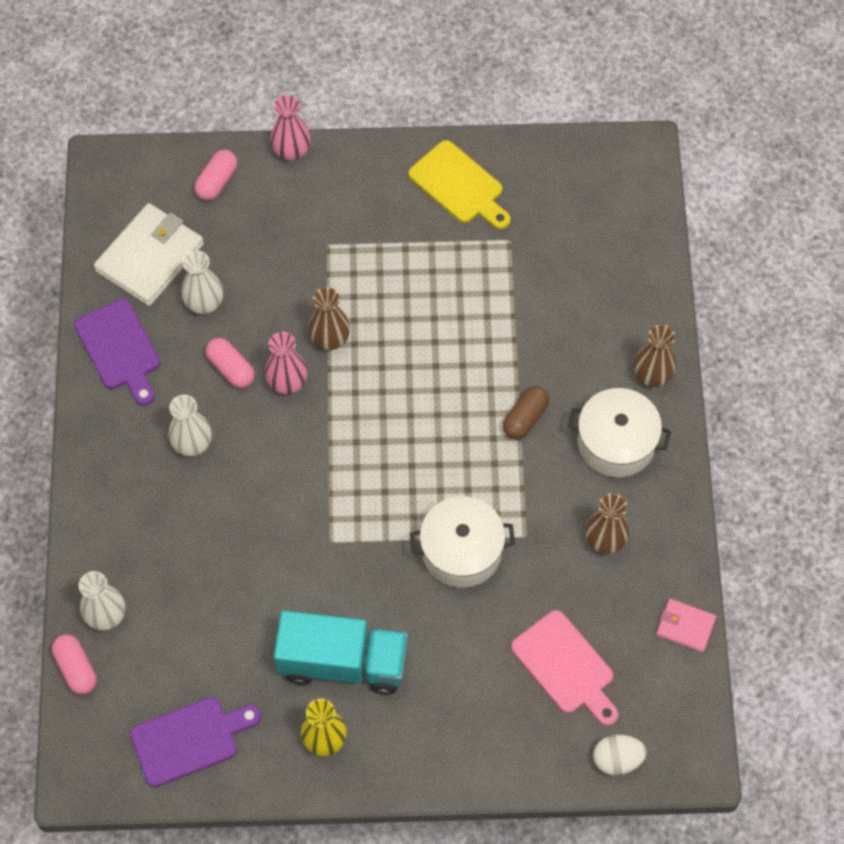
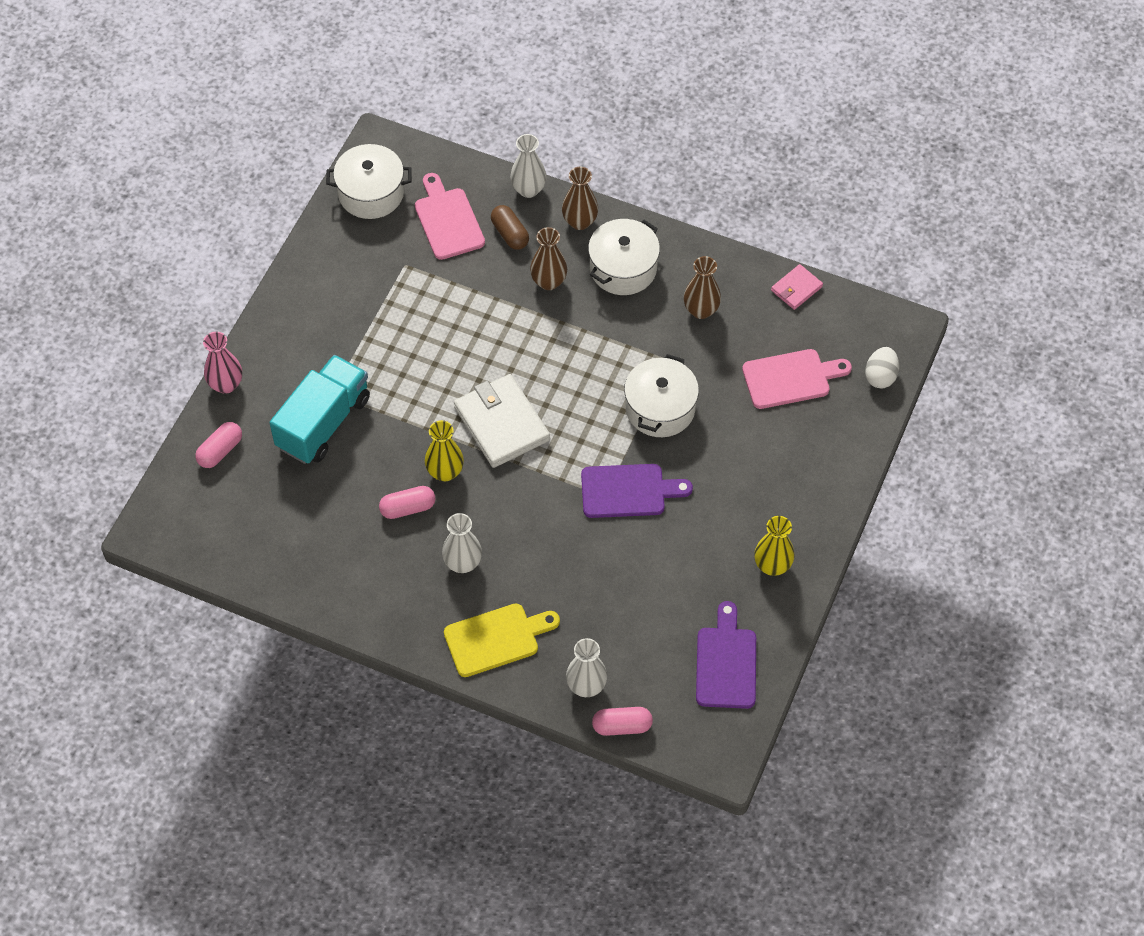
camera: 65 degrees left, 5 degrees down
purple cutting board [74,299,160,406] -> purple cutting board moved to [581,464,693,518]
white wallet [94,203,204,306] -> white wallet moved to [454,374,550,468]
white vase [181,250,223,314] -> white vase moved to [510,134,547,198]
pink capsule [194,150,237,201] -> pink capsule turned 75 degrees clockwise [195,422,242,468]
pink vase [265,332,307,395] -> yellow vase [425,420,464,481]
turquoise truck [274,610,408,695] -> turquoise truck moved to [269,355,370,464]
brown vase [308,287,350,350] -> brown vase moved to [530,227,567,290]
yellow cutting board [408,140,511,229] -> yellow cutting board moved to [444,603,560,677]
brown capsule [503,386,549,440] -> brown capsule moved to [491,205,529,250]
none -> white pot [326,144,412,219]
none -> pink cutting board [415,173,485,260]

